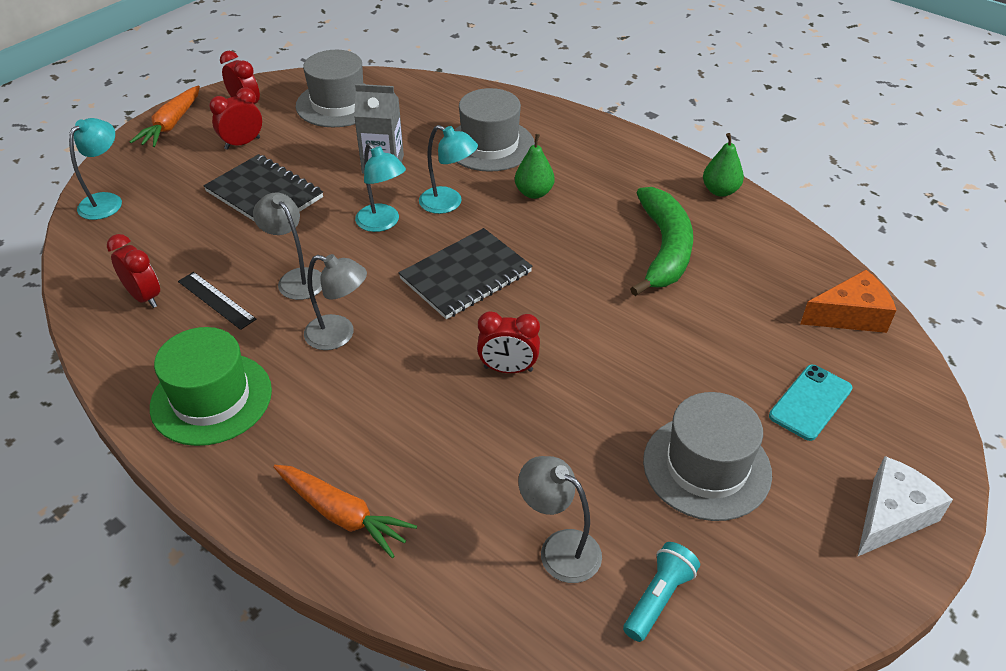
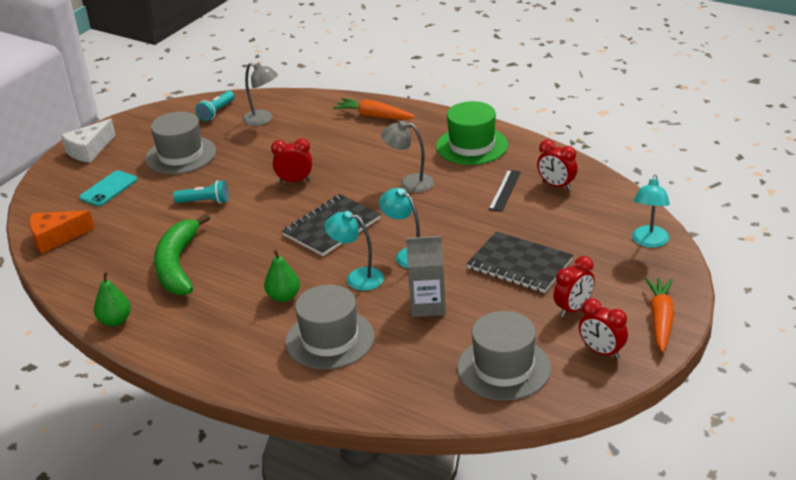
camera: 175 degrees right, 10 degrees down
black ruler [178,272,256,330] -> black ruler turned 75 degrees clockwise [489,170,521,212]
grey lamp [253,192,322,300] -> none
none -> turquoise flashlight [173,180,228,204]

